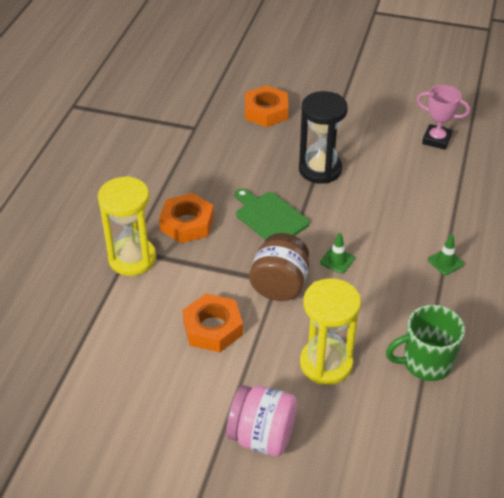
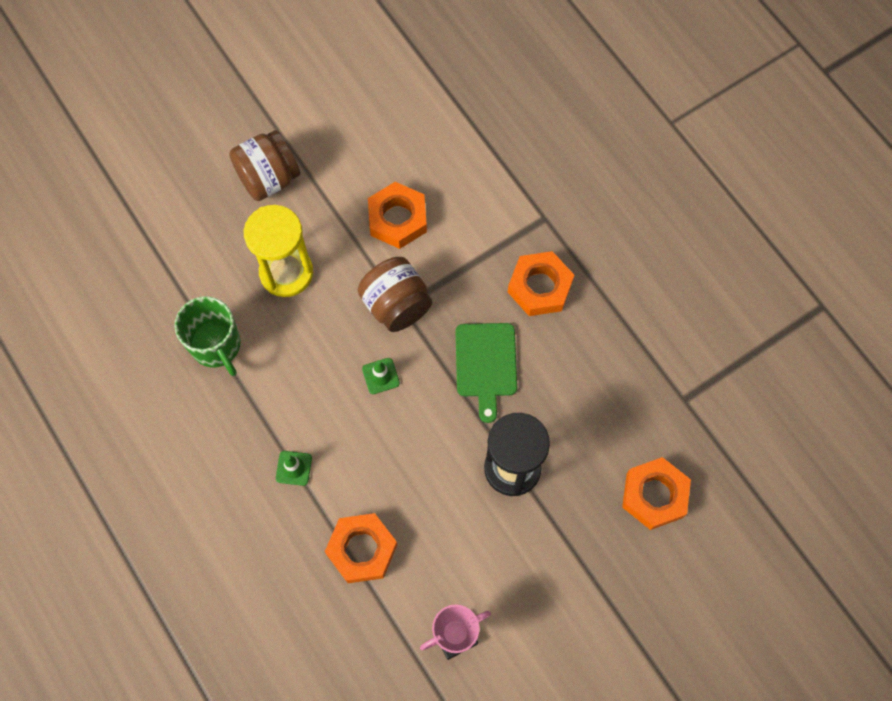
camera: 130 degrees right, 25 degrees up
yellow hourglass [98,176,156,276] -> none
pink jar [226,385,297,456] -> brown jar [229,130,300,201]
green cutting board [235,188,310,240] -> green cutting board turned 90 degrees clockwise [456,323,517,423]
green mug [386,305,465,381] -> green mug turned 120 degrees clockwise [174,296,241,376]
none -> orange nut [325,513,397,583]

